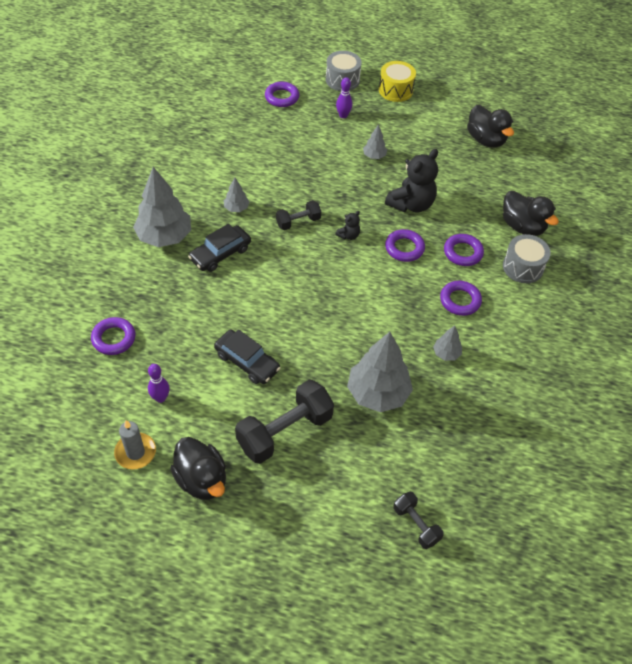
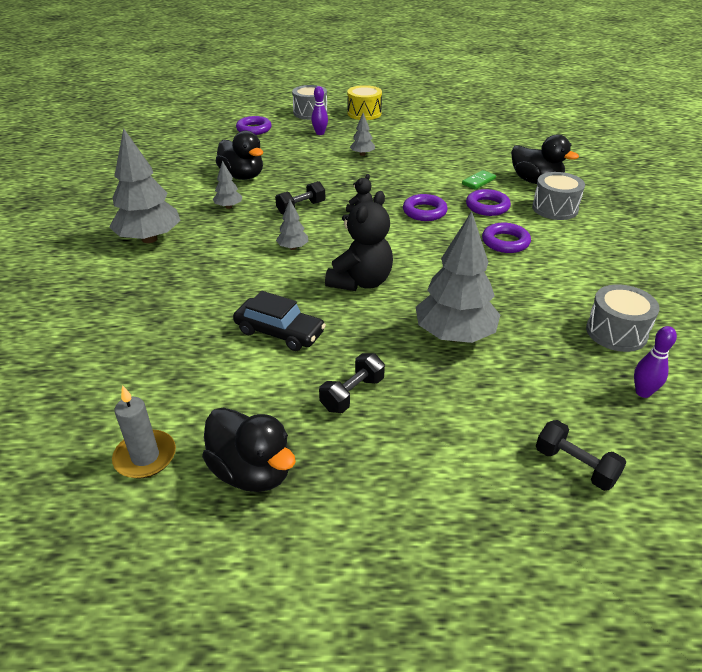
camera: 10 degrees left, 15 degrees down
purple ring [91,317,136,355] -> none
purple bowling pin [148,364,170,403] -> purple bowling pin moved to [634,326,677,398]
black car [188,224,251,272] -> none
black dumbbell [235,380,334,464] -> black dumbbell [319,353,385,413], size x0.54
black teddy bear [385,149,438,212] -> black teddy bear moved to [325,191,393,291]
grey tree [433,326,462,361] -> grey tree moved to [276,199,308,250]
black duck [467,105,514,148] -> black duck moved to [216,131,263,180]
none -> green domino [462,170,496,190]
none -> grey drum [586,284,660,352]

